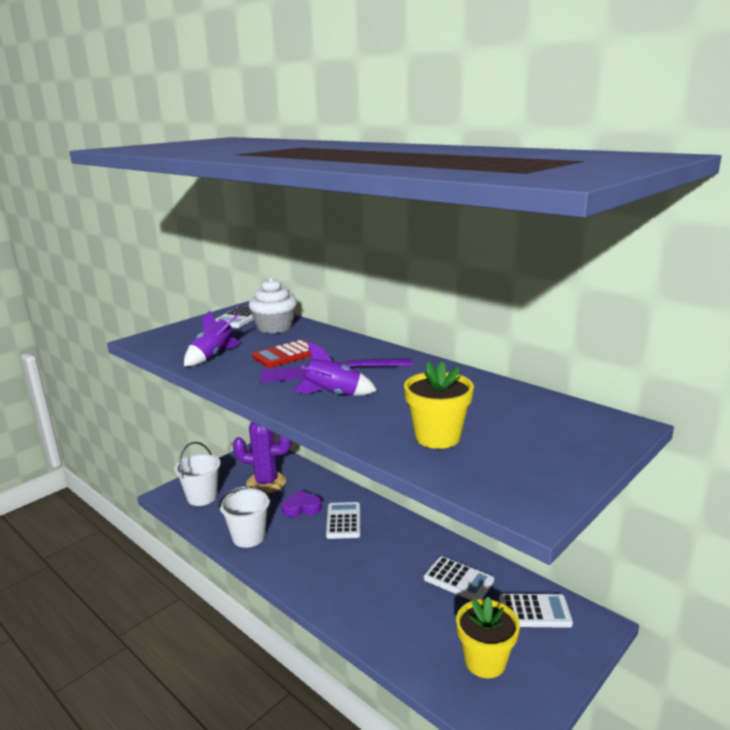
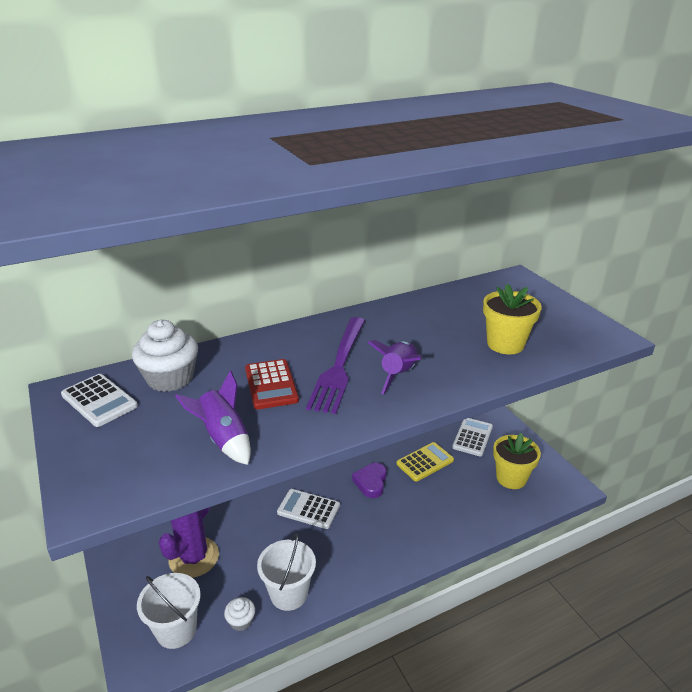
camera: 70 degrees left, 10 degrees up
purple heart [281,490,322,517] -> purple heart moved to [352,463,387,498]
white calculator [424,556,494,601] -> yellow calculator [397,442,454,482]
none -> white cupcake [224,597,255,631]

